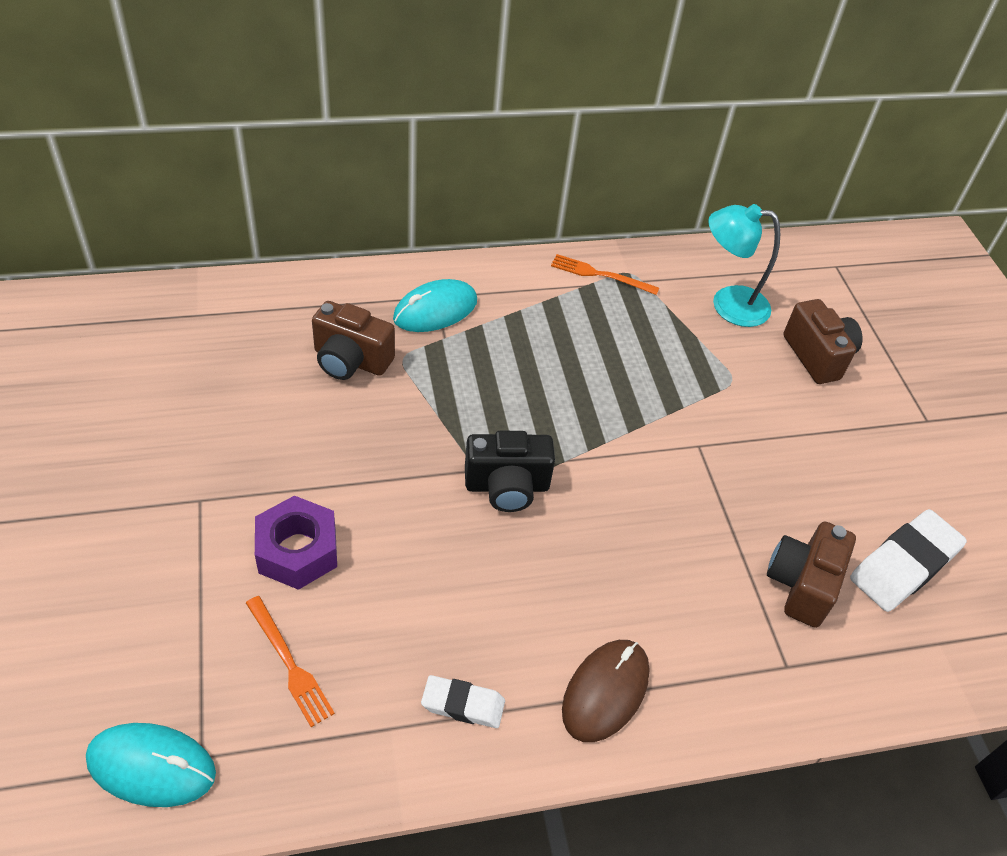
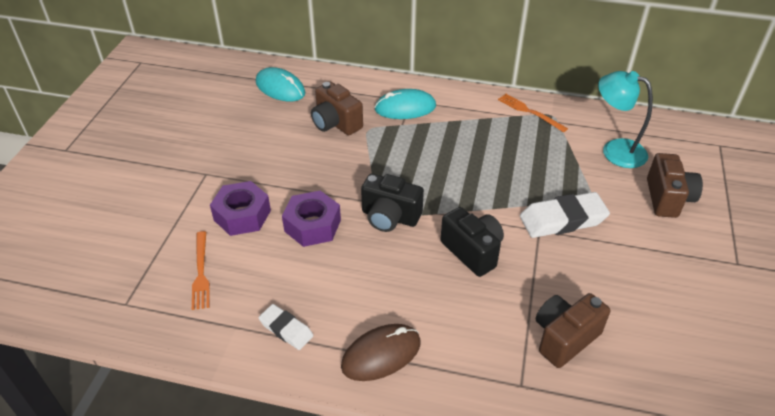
camera: 30 degrees right, 5 degrees down
turquoise mouse [86,723,216,807] -> turquoise mouse moved to [256,67,306,101]
white eraser [850,509,967,612] -> white eraser moved to [520,192,610,238]
none -> purple nut [282,191,341,247]
none -> black camera [440,207,504,277]

